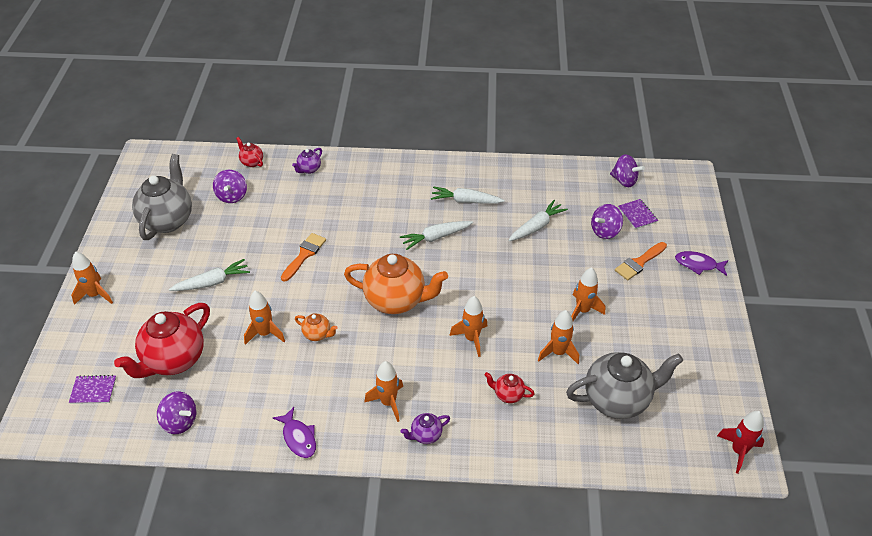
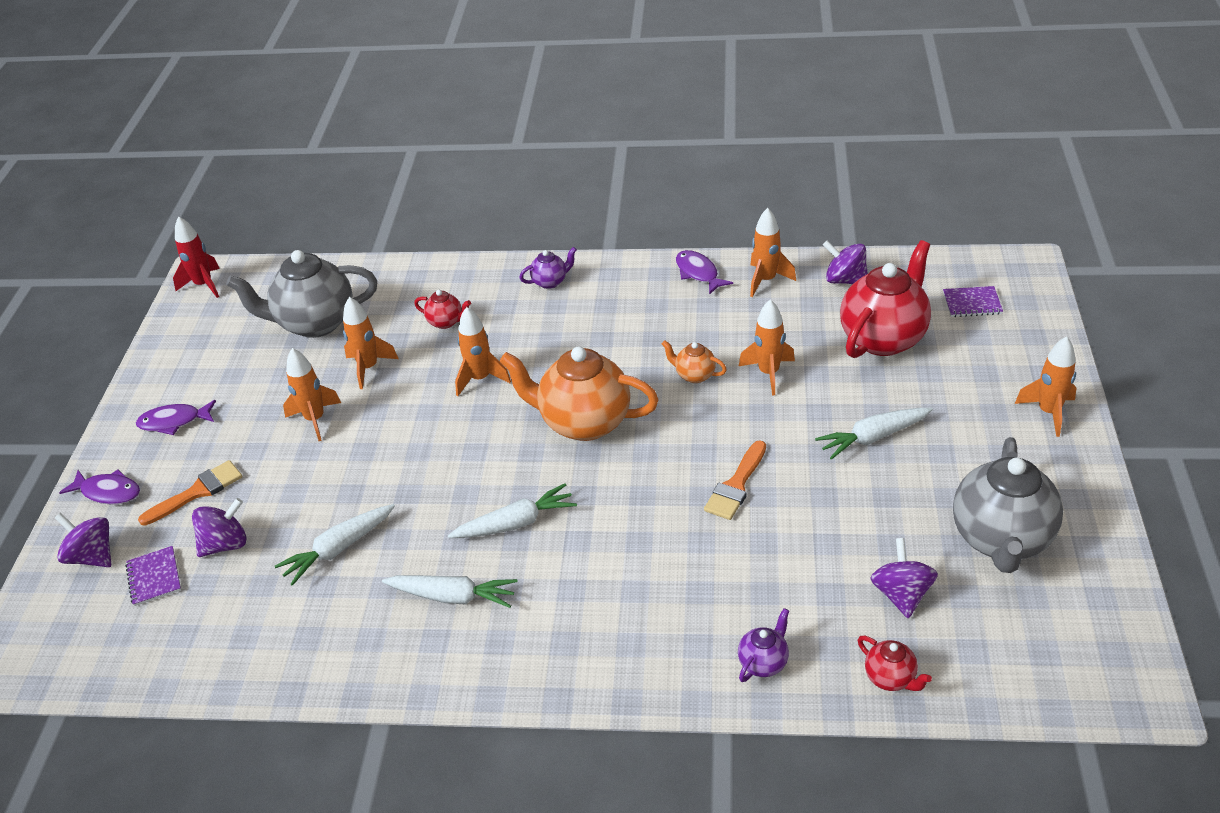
camera: 175 degrees left, 5 degrees down
orange rocket [364,361,403,422] -> orange rocket moved to [750,208,796,297]
purple spinning top [610,154,645,187] -> purple spinning top moved to [55,513,111,567]
none -> purple fish [136,400,216,435]

